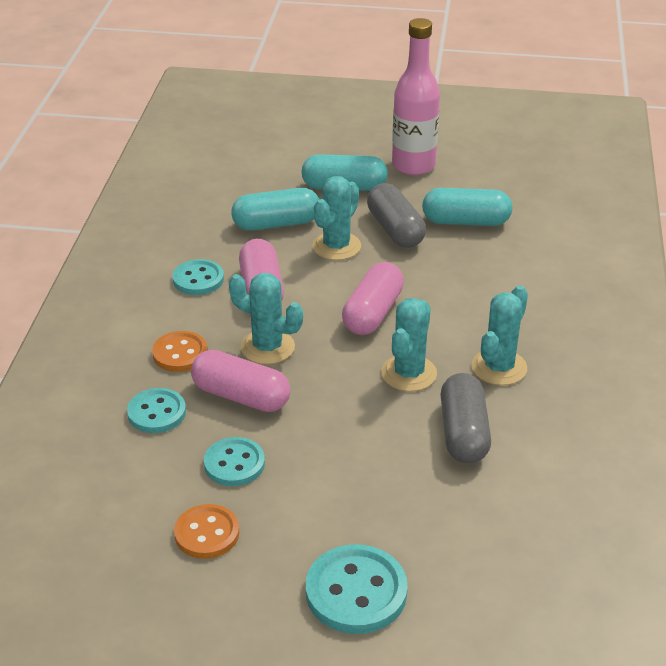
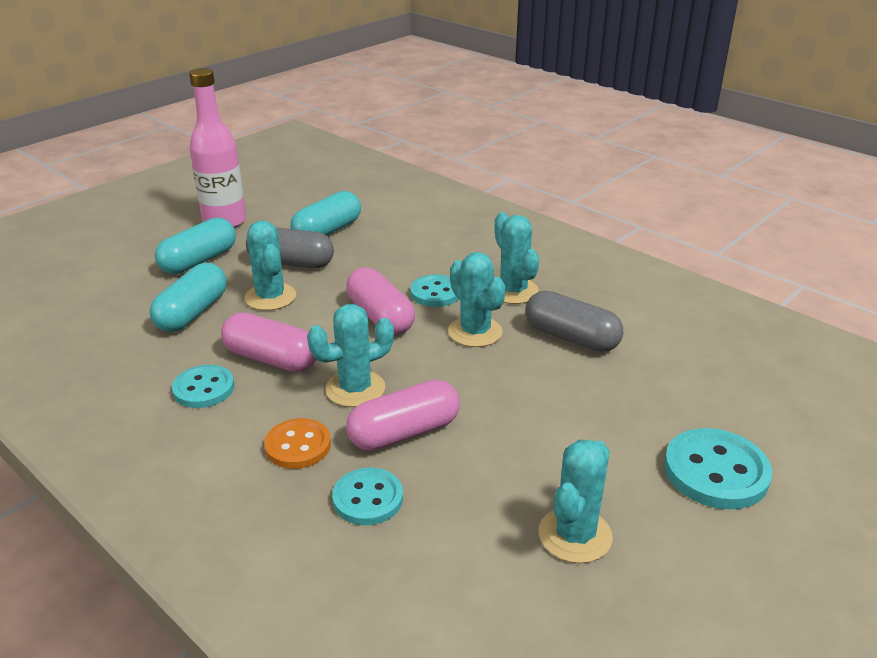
camera: 55 degrees left, 5 degrees down
orange button [174,504,239,559] -> turquoise cactus [539,439,613,563]
turquoise button [204,437,265,486] -> turquoise button moved to [410,274,459,307]

